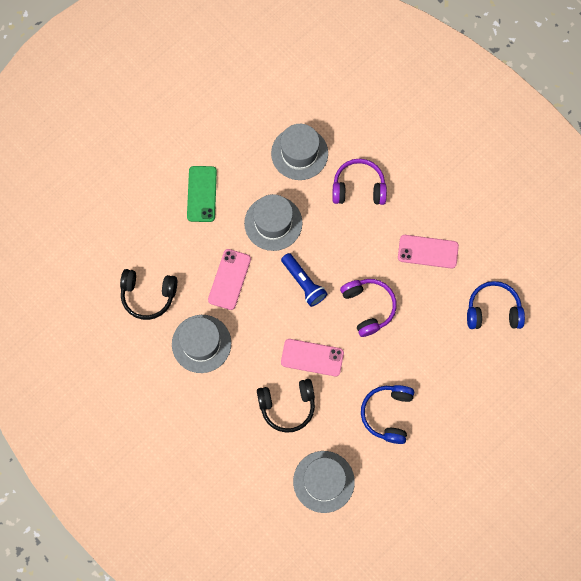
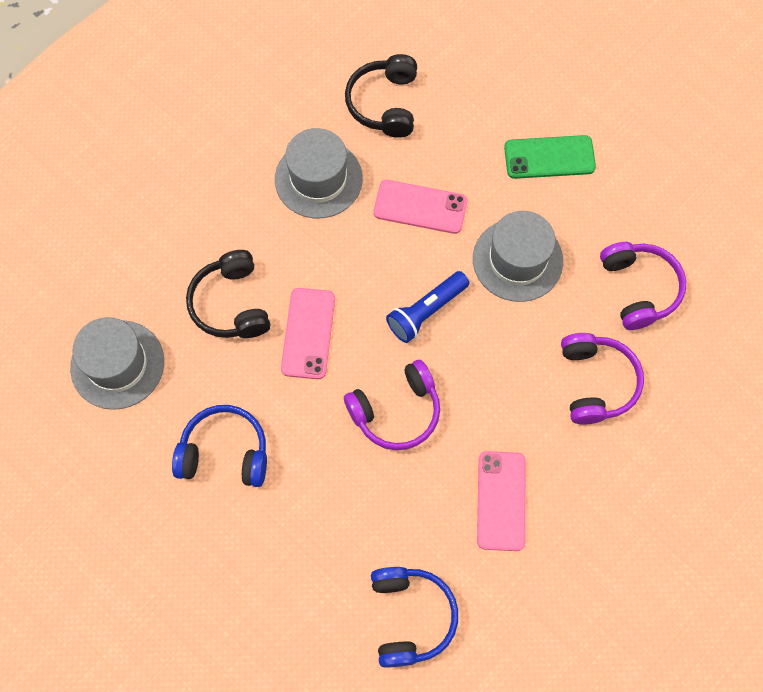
camera: 85 degrees right, 5 degrees down
grey hat [271,124,328,180] -> purple headphones [600,242,686,330]

